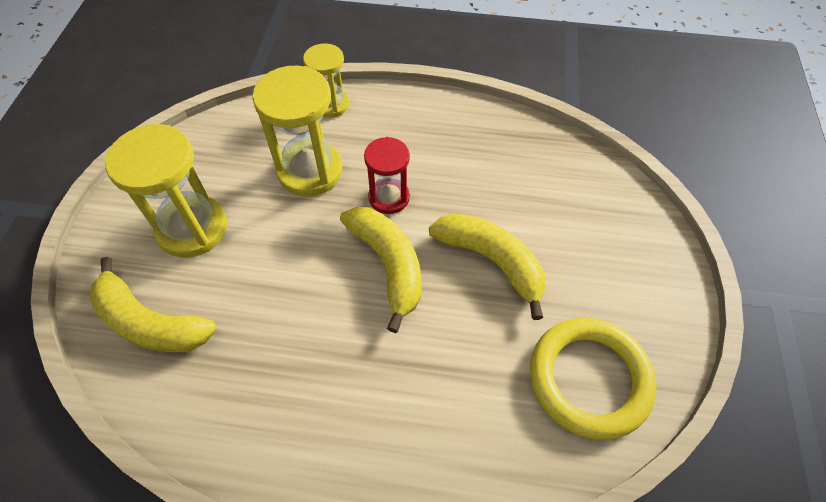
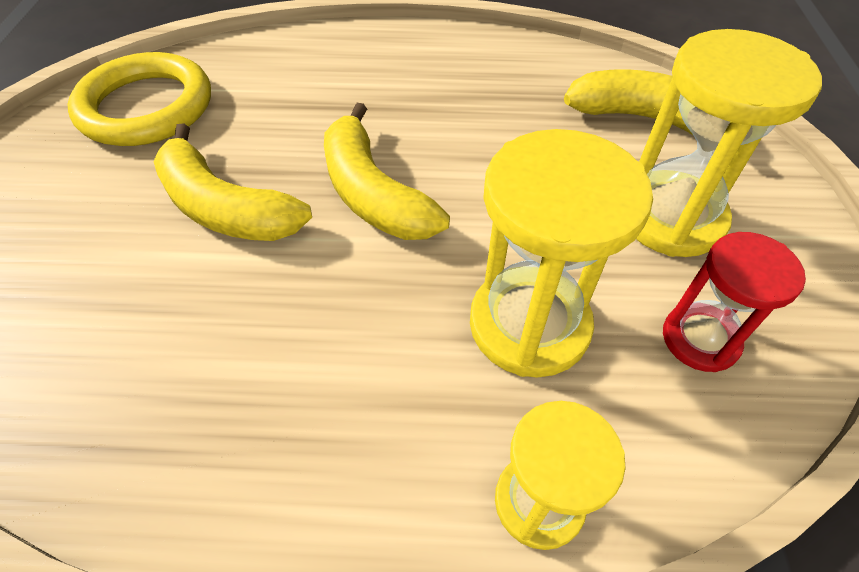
camera: 175 degrees right, 5 degrees down
red hourglass [364,137,410,214] -> red hourglass moved to [663,232,806,372]

